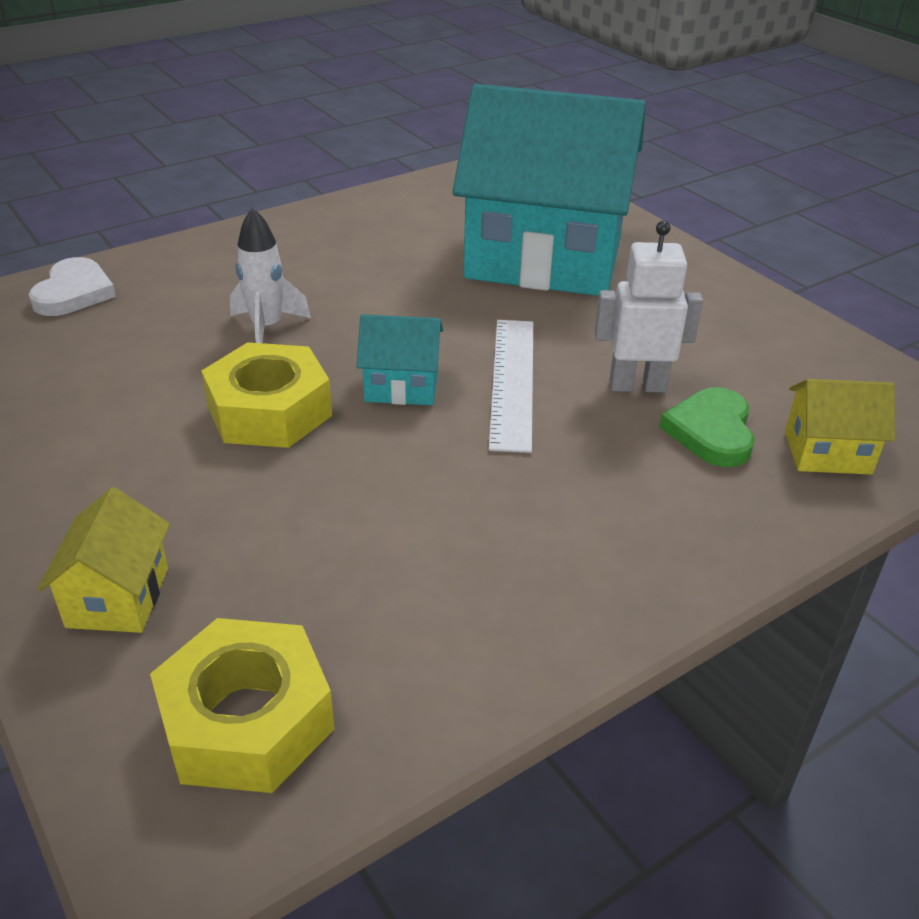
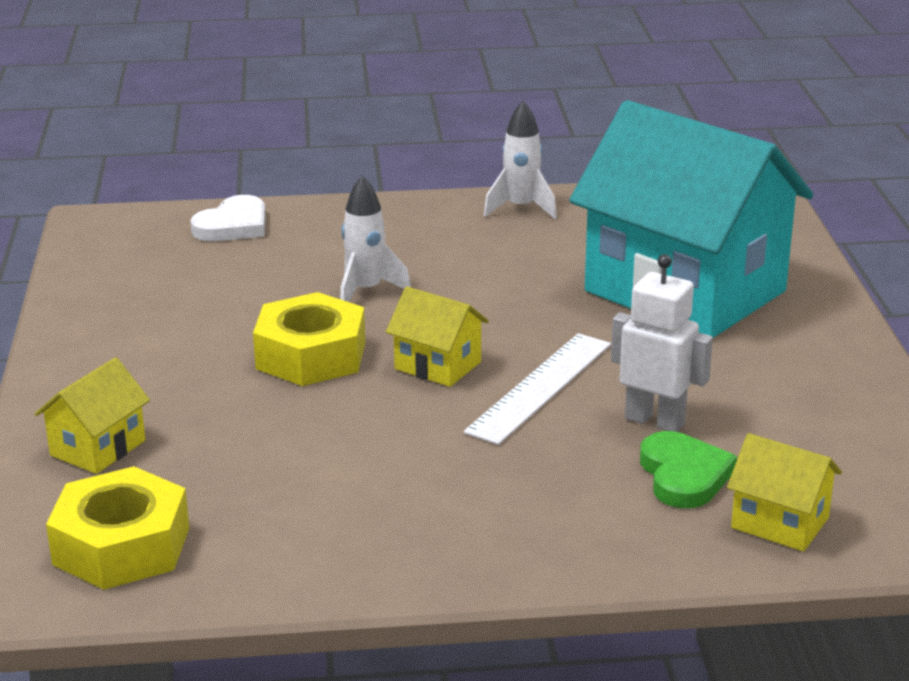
camera: 30 degrees right, 10 degrees down
turquoise house [357,314,443,405] -> yellow house [386,287,489,387]
green heart [659,387,755,467] -> green heart turned 135 degrees clockwise [640,431,737,508]
none -> white rocket [484,101,557,219]

